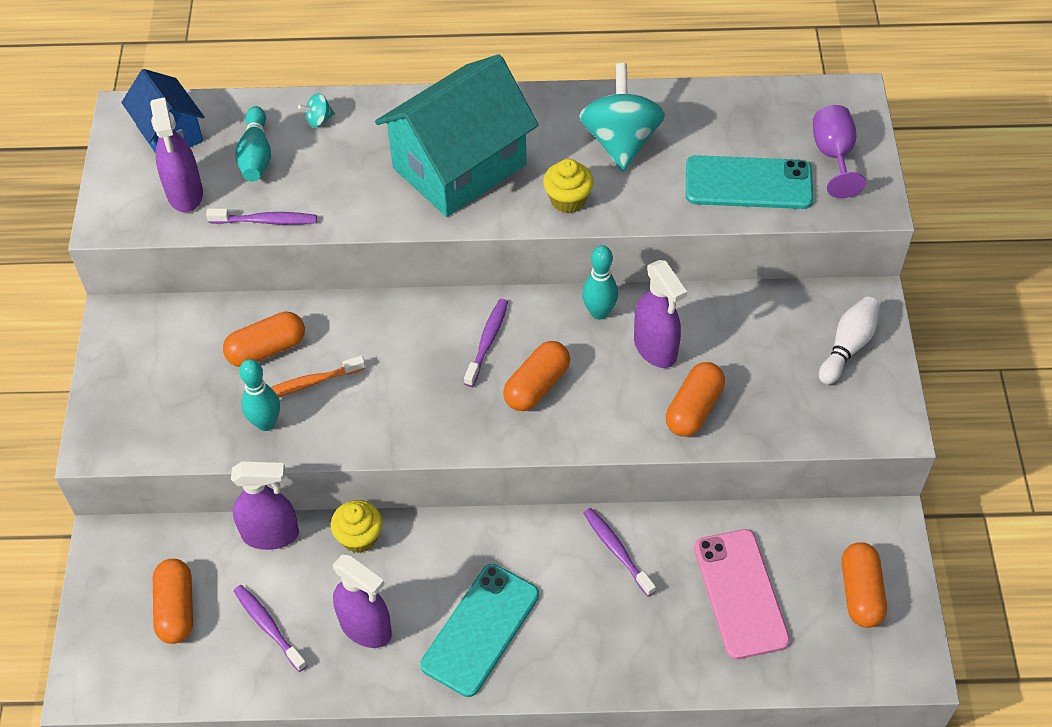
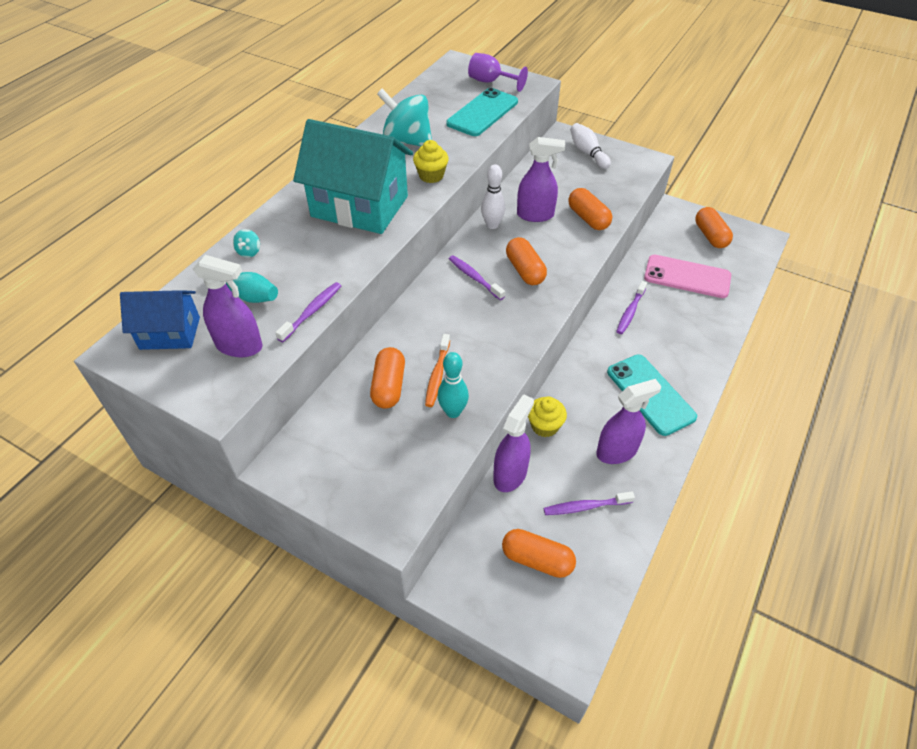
camera: 60 degrees left, 5 degrees down
turquoise house [375,54,538,217] -> turquoise house turned 60 degrees counterclockwise [293,119,413,234]
turquoise bowling pin [582,245,618,320] -> white bowling pin [481,164,505,229]
purple toothbrush [584,508,656,596] -> purple toothbrush turned 60 degrees counterclockwise [616,281,647,334]
orange capsule [842,542,887,628] -> orange capsule turned 45 degrees clockwise [695,207,733,248]

